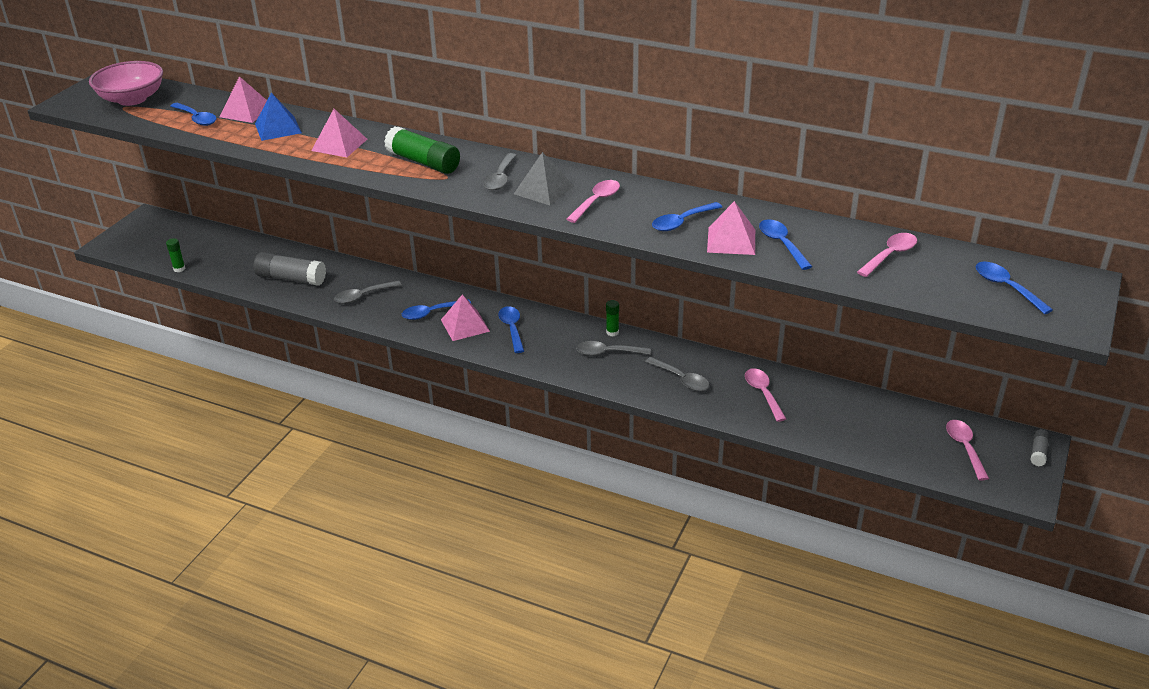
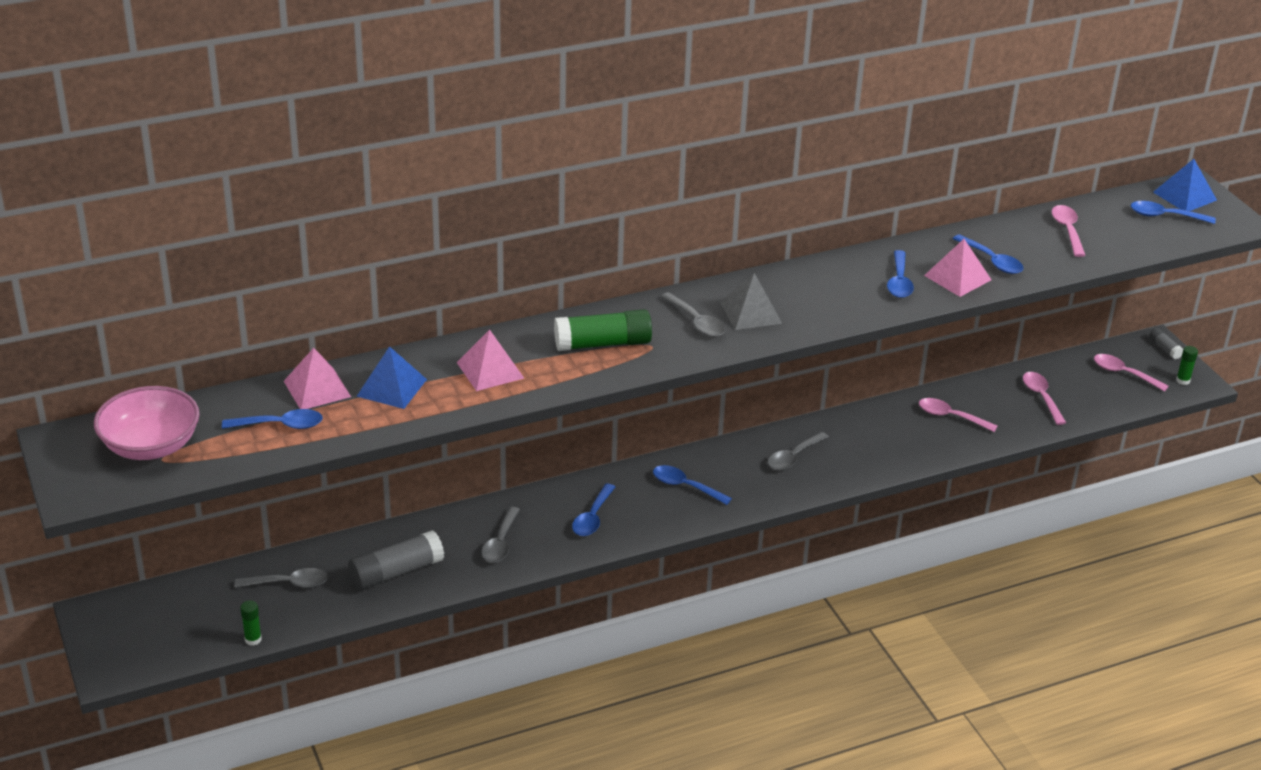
camera: 50 degrees left, 0 degrees up
pink pyramid [441,294,490,341] -> none
pink spoon [566,180,620,223] -> pink spoon moved to [1023,372,1066,425]
green glue stick [606,300,619,337] -> green glue stick moved to [1176,346,1198,385]
grey spoon [645,357,710,391] -> grey spoon moved to [235,568,328,588]
blue spoon [759,219,812,270] -> blue spoon turned 150 degrees counterclockwise [953,234,1023,274]
none -> blue pyramid [1153,159,1217,211]

